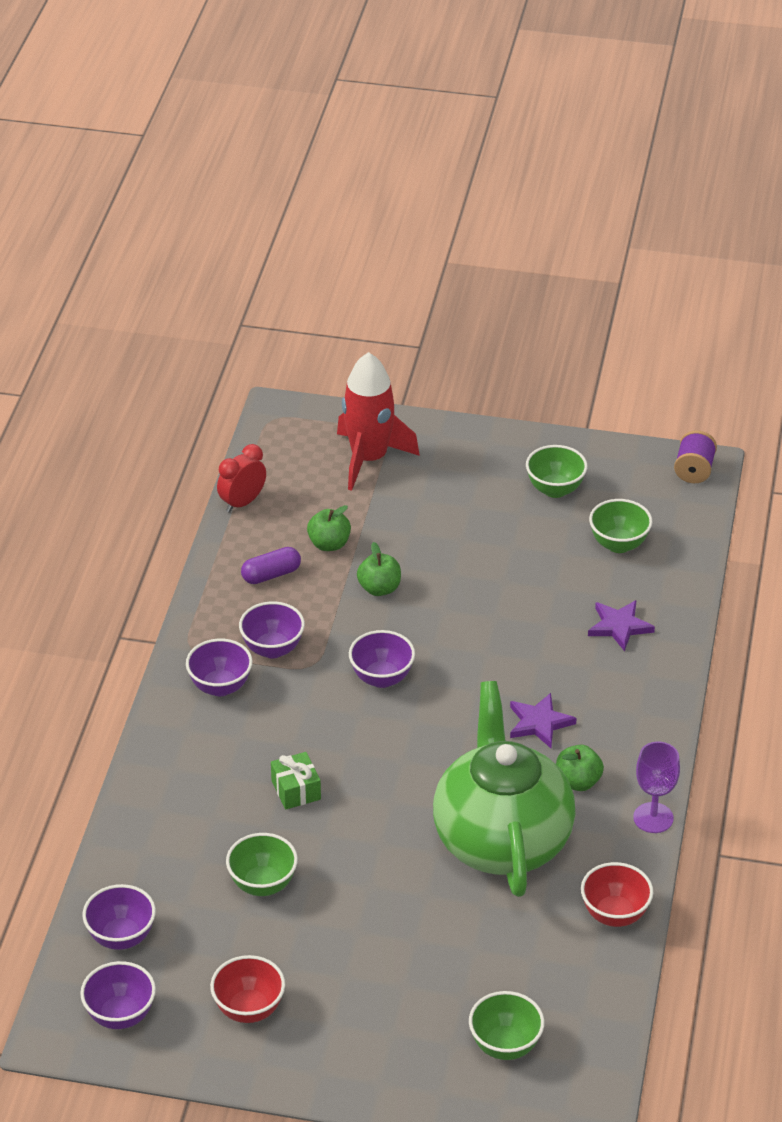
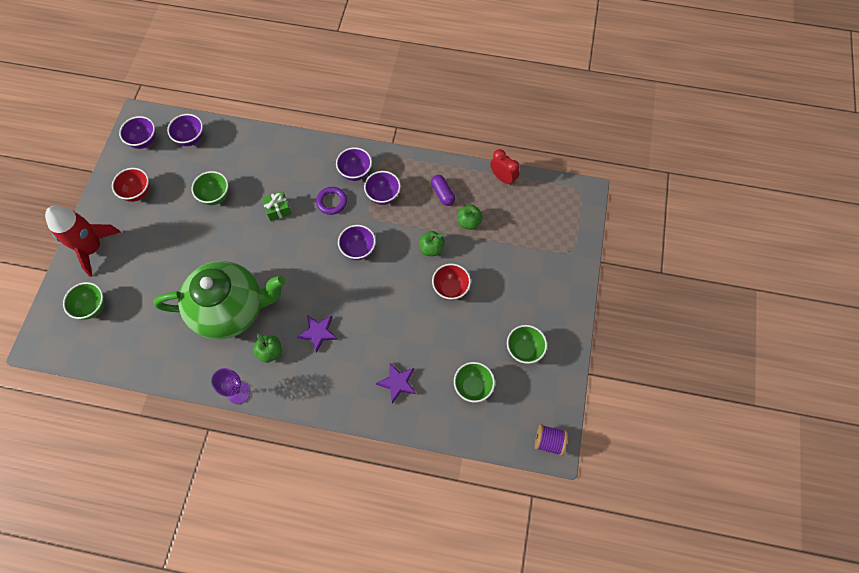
camera: 90 degrees right, 25 degrees up
red rocket [337,352,420,491] -> red rocket moved to [45,206,121,277]
red bowl [581,862,653,927] -> red bowl moved to [432,264,471,300]
none -> purple ring [316,187,347,215]

